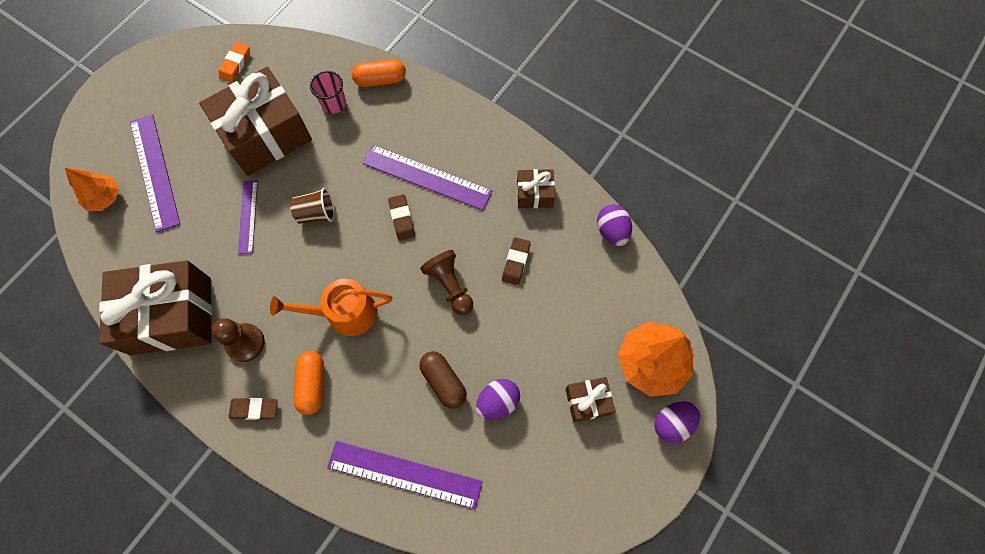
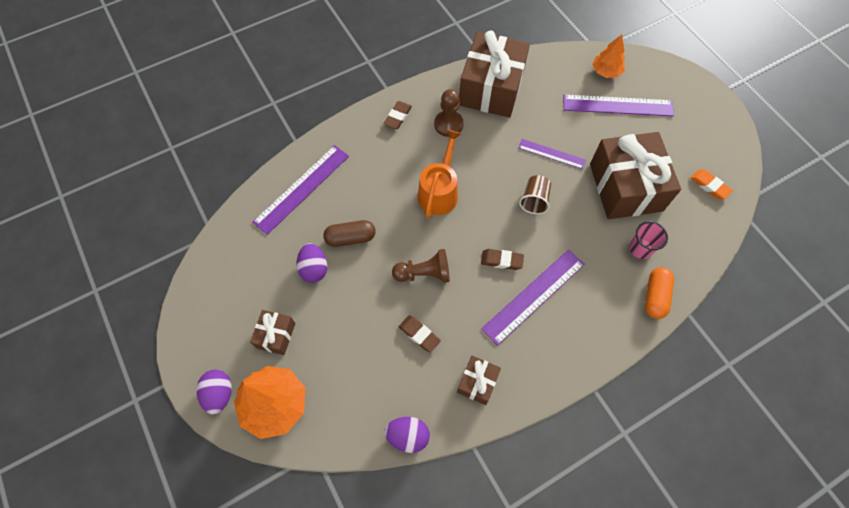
camera: 115 degrees right, 5 degrees down
orange capsule [294,351,324,415] -> none

